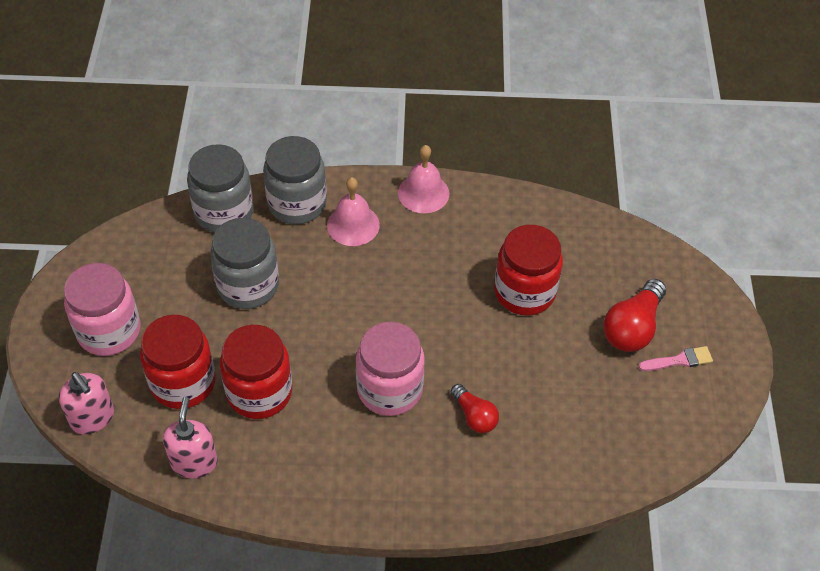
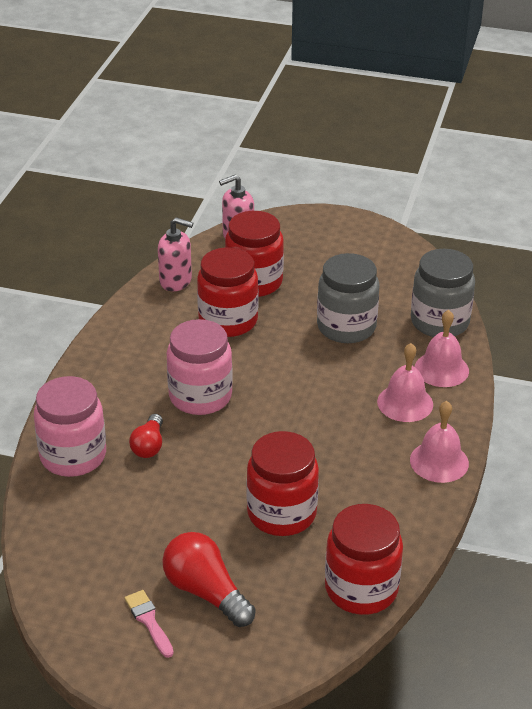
camera: 105 degrees right, 15 degrees down
pink jar [64,263,141,356] -> pink jar moved to [34,376,106,477]
grey jar [263,136,327,224] -> pink bell [415,310,469,387]
red light bulb [451,384,499,433] -> red light bulb turned 60 degrees counterclockwise [129,414,163,458]
pink brush [638,346,713,371] -> pink brush turned 150 degrees clockwise [125,590,174,658]
none -> red jar [325,504,403,615]

